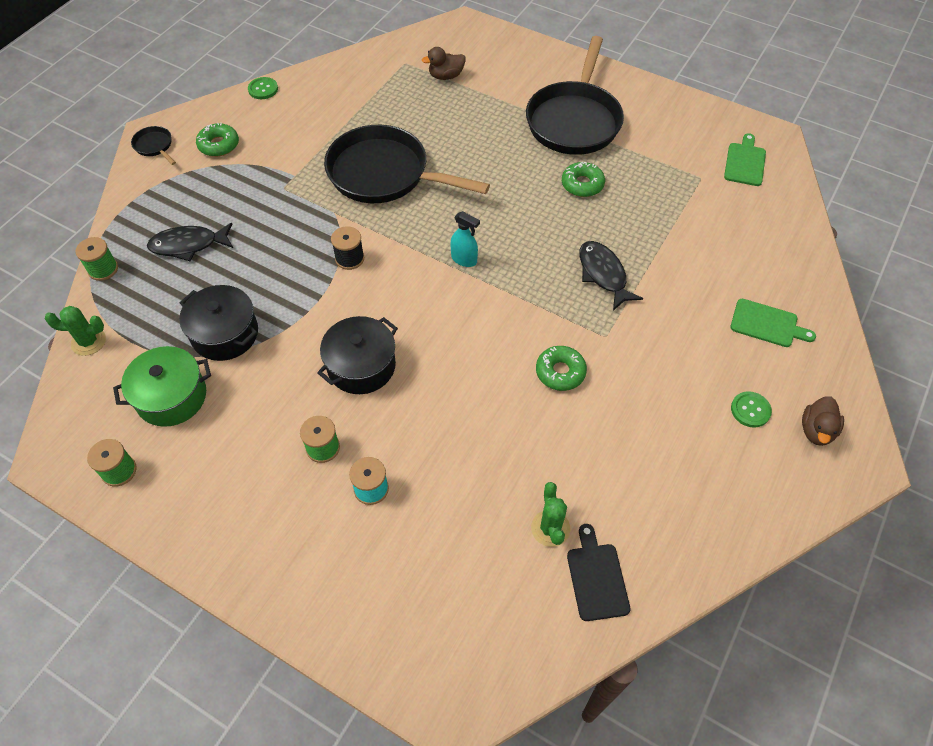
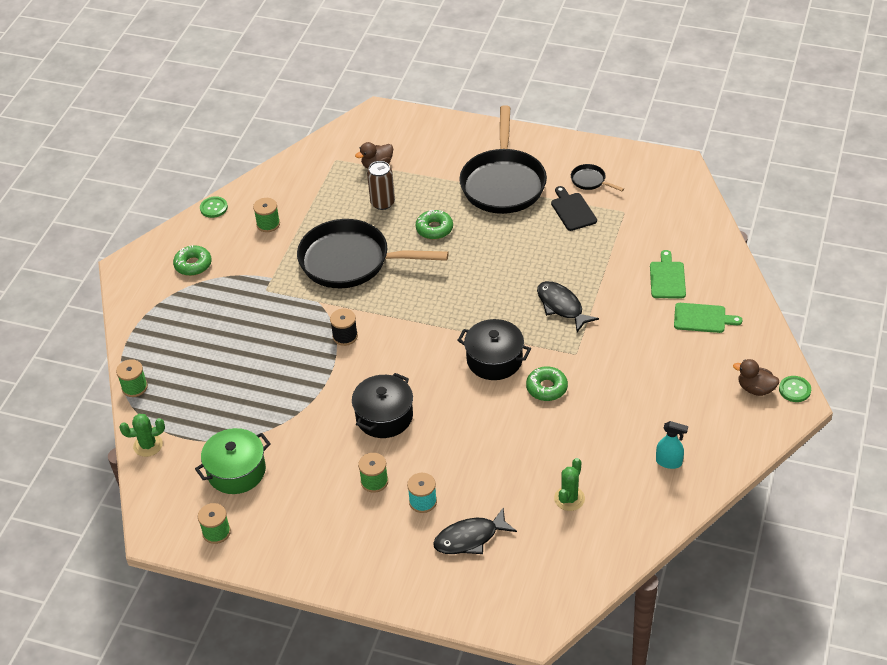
camera: 10 degrees left, 10 degrees down
black pan [131,126,176,165] -> black pan moved to [571,164,624,191]
black fish [147,223,233,261] -> black fish moved to [433,507,517,554]
black pot [179,285,258,361] -> black pot moved to [457,319,531,380]
turquoise spray bottle [450,211,480,267] -> turquoise spray bottle moved to [656,421,688,469]
green cactus [531,482,570,547] -> green cactus turned 45 degrees clockwise [554,458,585,511]
green donut [562,162,605,197] -> green donut moved to [416,210,453,239]
black cutting board [567,524,630,621] -> black cutting board moved to [551,186,597,231]
green cutting board [724,133,766,186] -> green cutting board moved to [650,250,686,298]
green button [731,391,772,428] -> green button moved to [779,376,811,402]
brown duck [802,396,844,446] -> brown duck turned 105 degrees clockwise [733,359,779,396]
none -> green spool [253,198,280,232]
none -> brown can [367,161,395,210]

